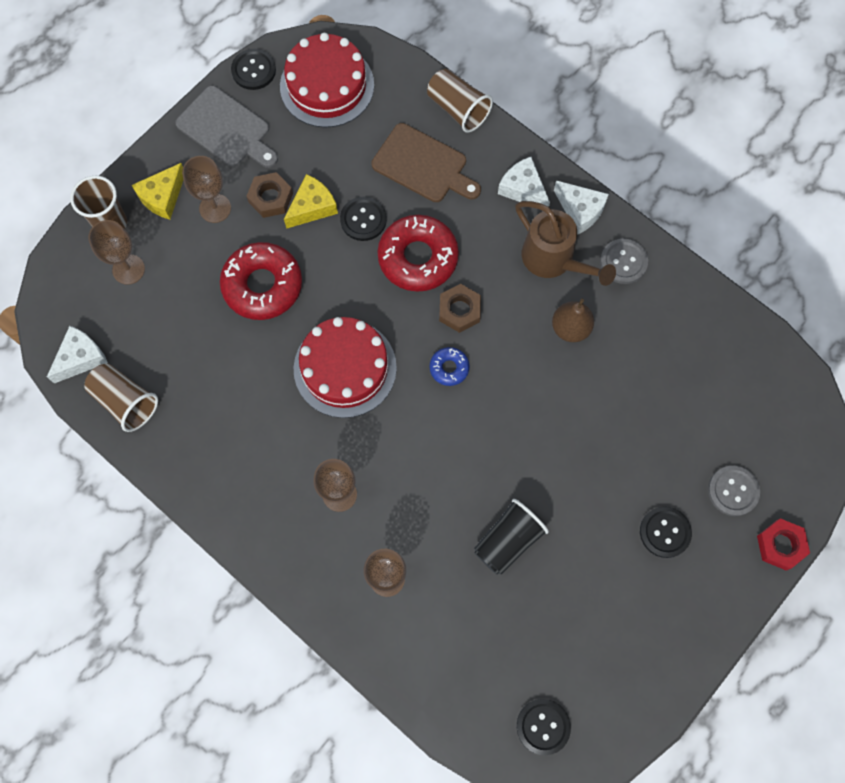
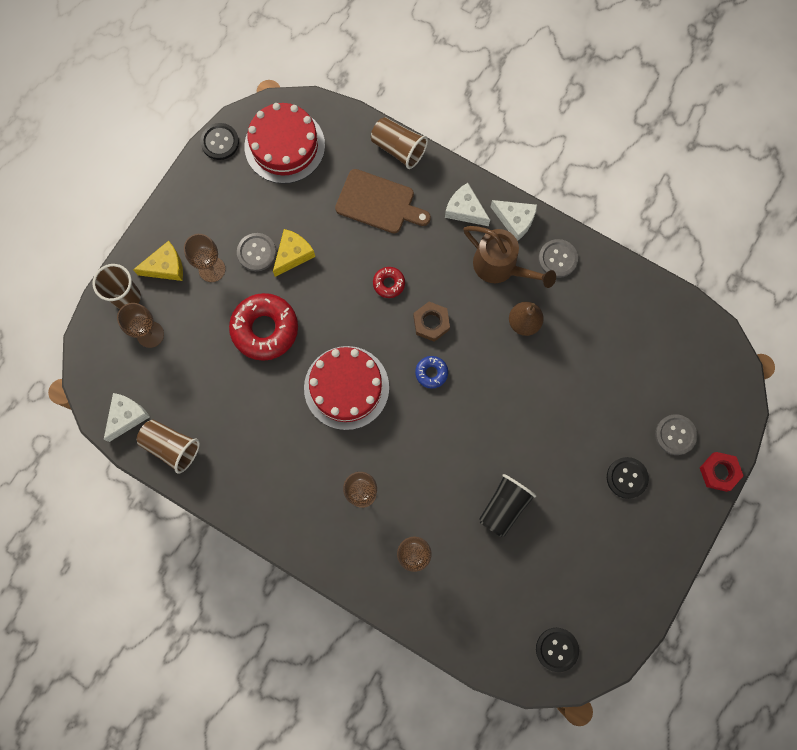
camera: 10 degrees left, 5 degrees up
yellow cheese [132,163,183,220] -> yellow cheese turned 135 degrees counterclockwise [133,241,183,281]
grey cutting board [176,86,278,168] -> none
brown nut [247,172,293,218] -> grey button [237,233,276,271]
black button [340,197,387,241] -> none
red donut [377,215,459,292] -> red donut [373,267,405,298], size x0.48

